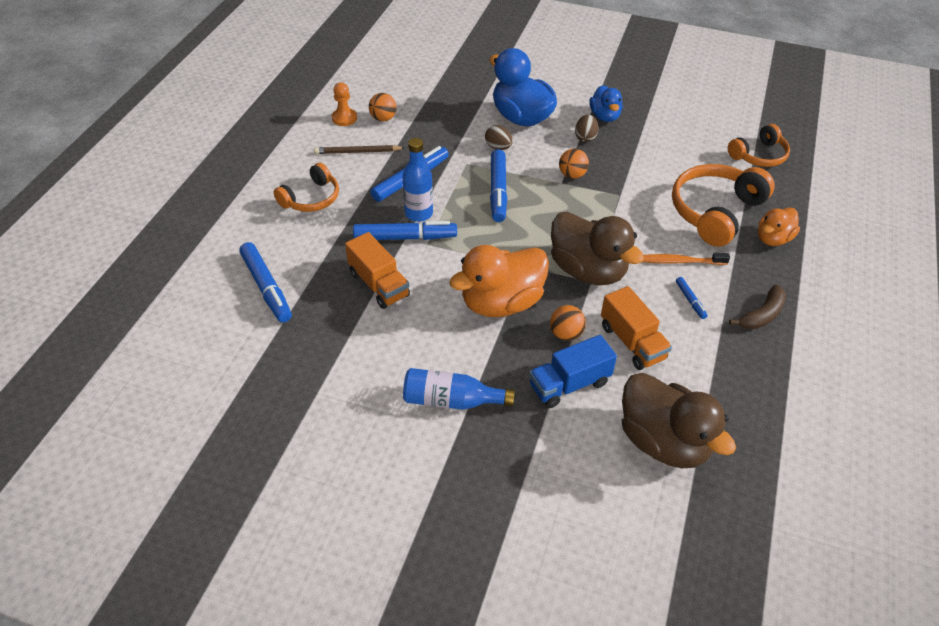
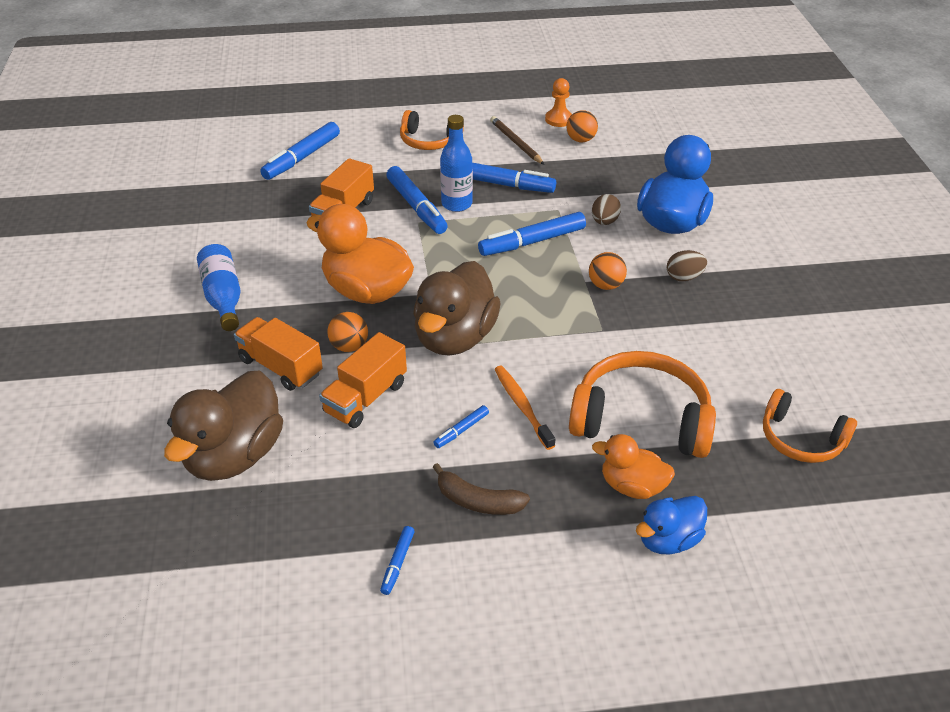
camera: 65 degrees right, 5 degrees down
blue truck [529,335,617,408] -> orange truck [234,317,323,391]
blue duck [589,85,623,122] -> blue duck moved to [636,496,707,554]
none -> blue marker [380,526,415,595]

